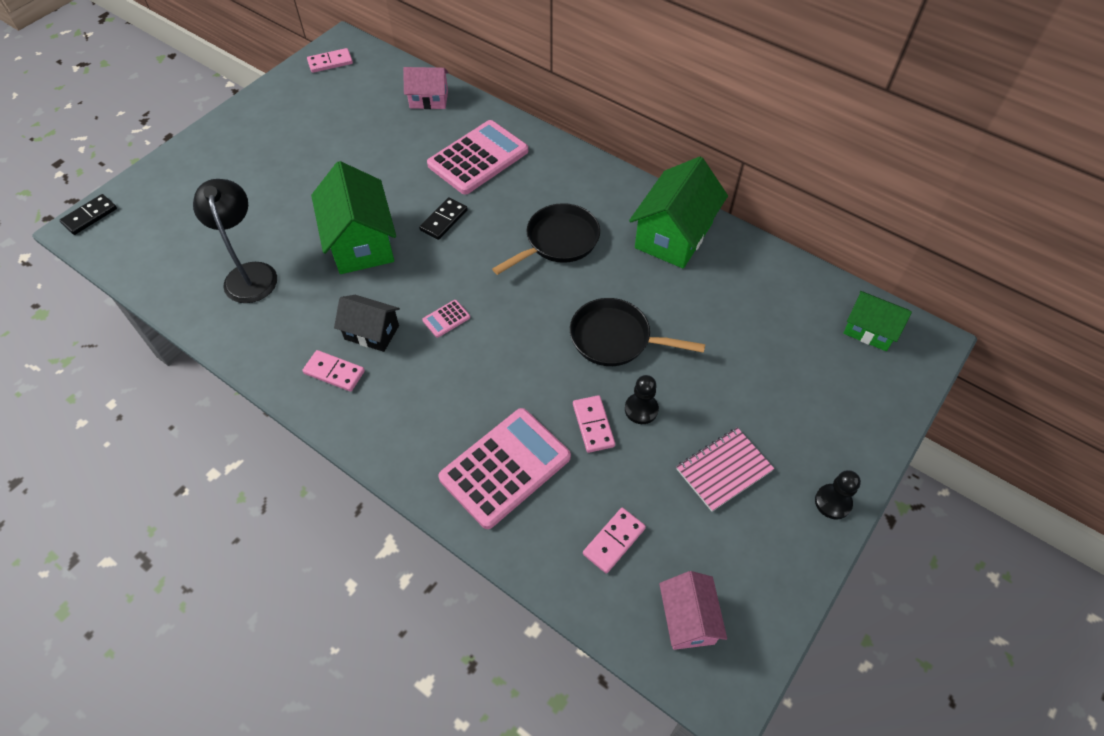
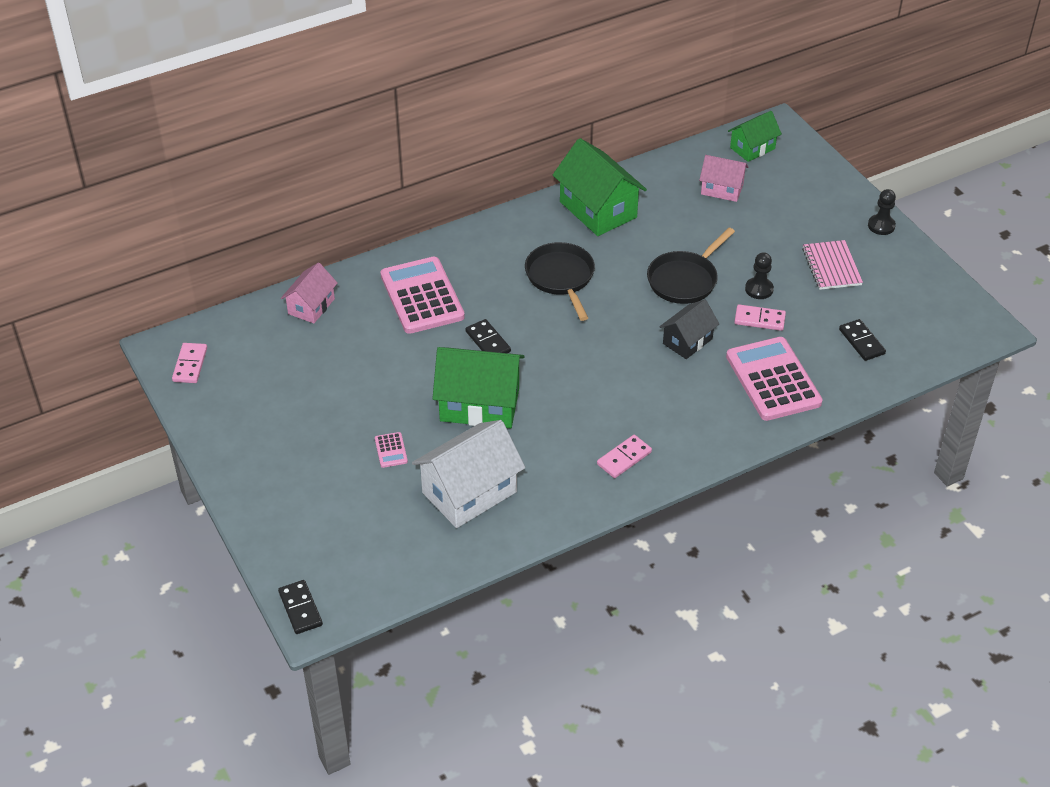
camera: 65 degrees left, 10 degrees down
black lamp [193,179,277,303] -> white house [412,420,525,528]
black house [334,295,400,352] -> black house moved to [659,300,719,359]
pink calculator [422,300,470,338] -> pink calculator moved to [375,432,408,468]
pink domino [583,508,646,573] -> black domino [839,319,886,361]
pink house [659,571,727,650] -> pink house moved to [699,155,748,202]

